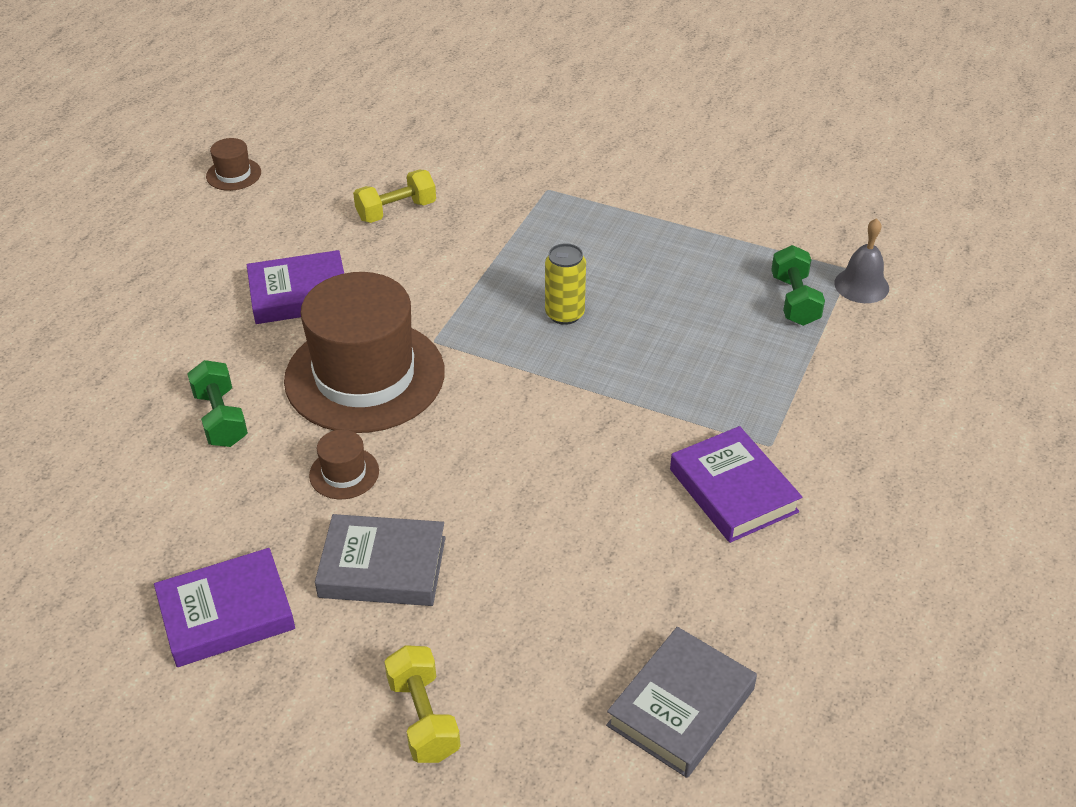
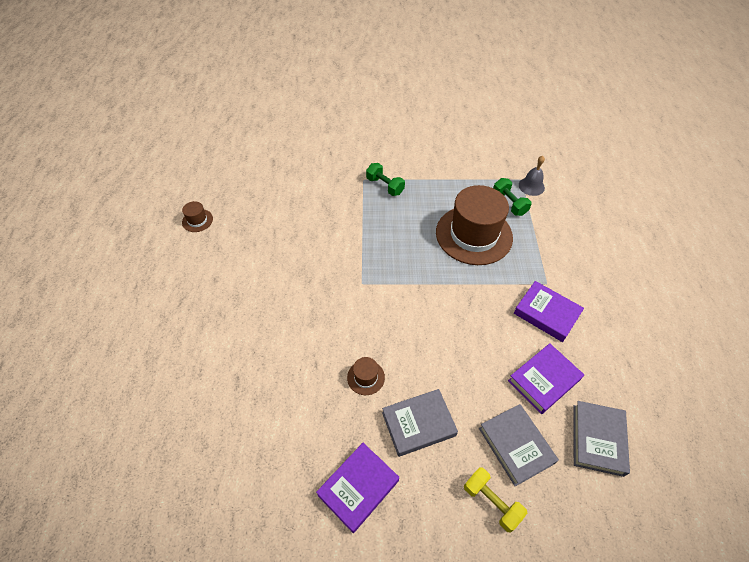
camera: 25 degrees left, 10 degrees up
green dumbbell [187,360,248,447] -> green dumbbell moved to [366,163,405,196]
purple book [247,250,344,324] -> purple book moved to [508,343,584,414]
brown hat [284,272,445,433] -> brown hat moved to [436,185,513,265]
yellow dumbbell [353,170,436,223] -> none
yellow can [545,243,586,325] -> none
none -> grey book [479,404,559,487]

